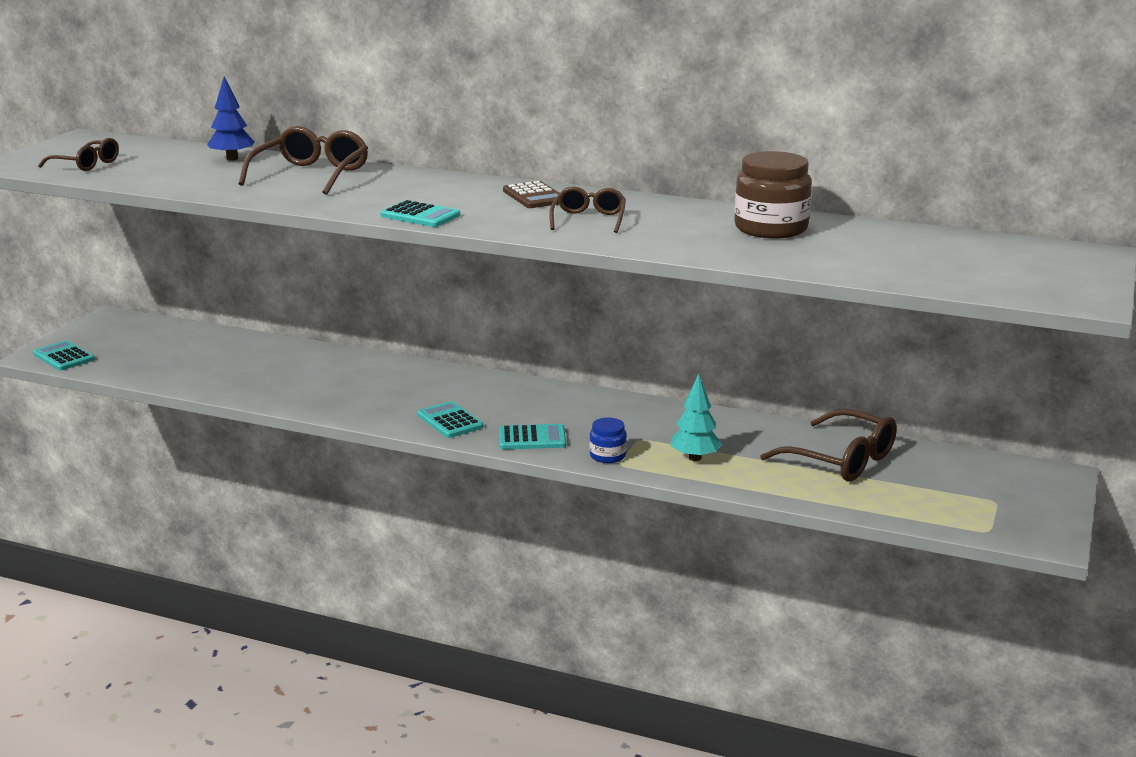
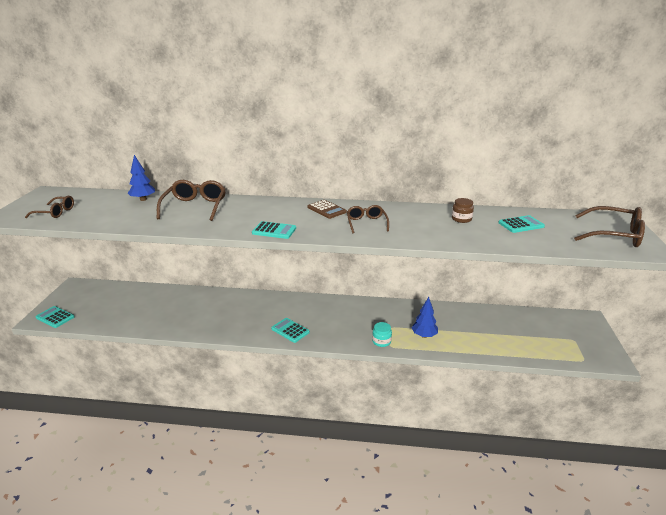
camera: 15 degrees left, 5 degrees up
turquoise calculator [499,424,566,449] -> turquoise calculator moved to [498,215,545,233]
blue jar [590,418,627,463] -> turquoise jar [372,322,392,347]
turquoise tree [671,374,722,461] -> blue tree [411,297,438,338]
brown jar [734,151,812,238] -> brown jar [452,198,474,223], size x0.52
brown glasses [760,409,897,482] -> brown glasses moved to [574,206,645,247]

